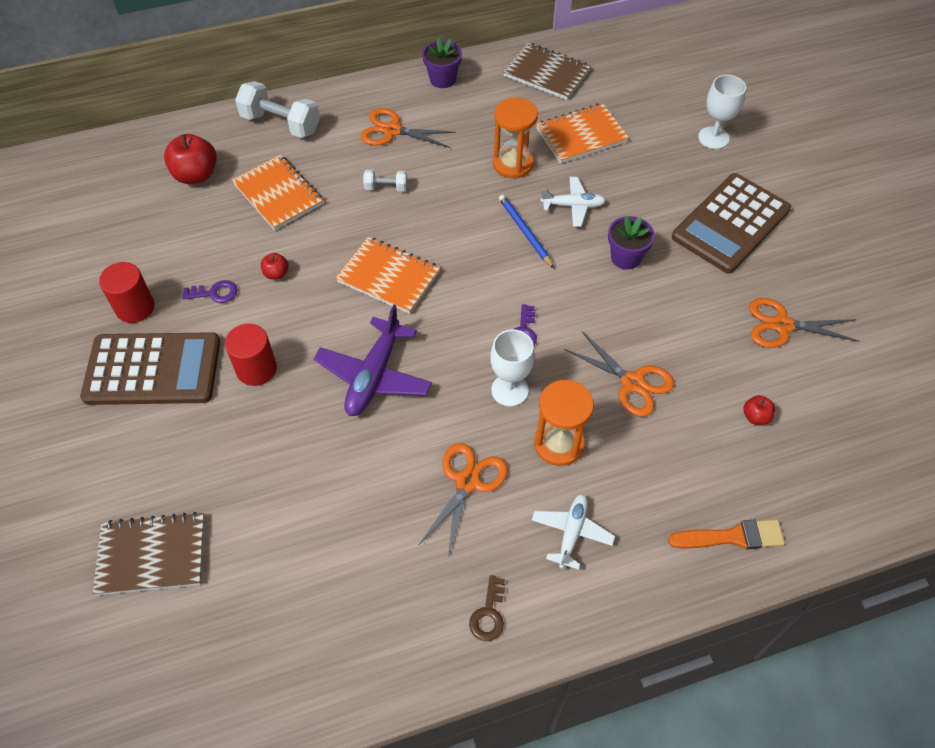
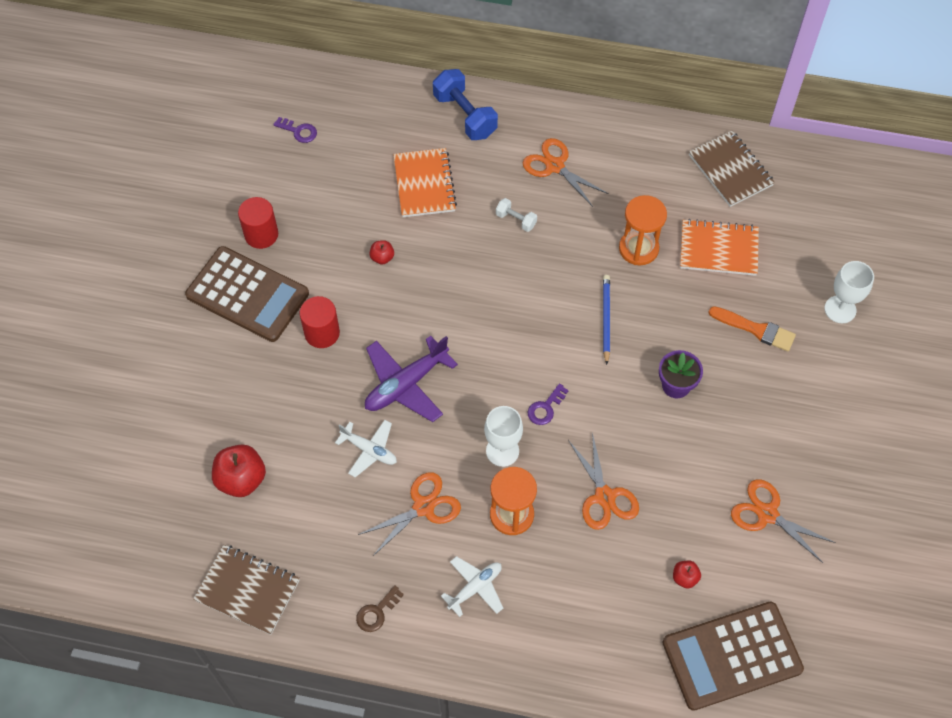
camera: 30 degrees right, 5 degrees up
brown notebook [93,512,205,595] -> brown notebook moved to [193,545,300,635]
red apple [164,134,217,184] -> red apple moved to [212,444,266,497]
purple key [182,280,238,303] -> purple key moved to [273,117,317,143]
white dumbbell [235,81,320,138] -> blue dumbbell [433,69,498,140]
orange notebook [336,237,440,314] -> none
purple flower pot [422,37,462,88] -> none
white plane [540,177,606,227] -> white plane moved to [335,420,397,477]
orange brush [668,519,785,549] -> orange brush moved to [708,306,796,352]
brown calculator [672,173,791,273] -> brown calculator moved to [662,601,804,711]

